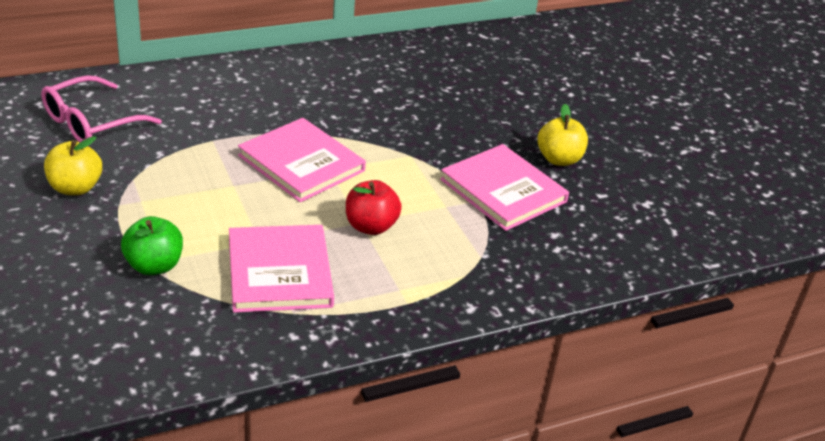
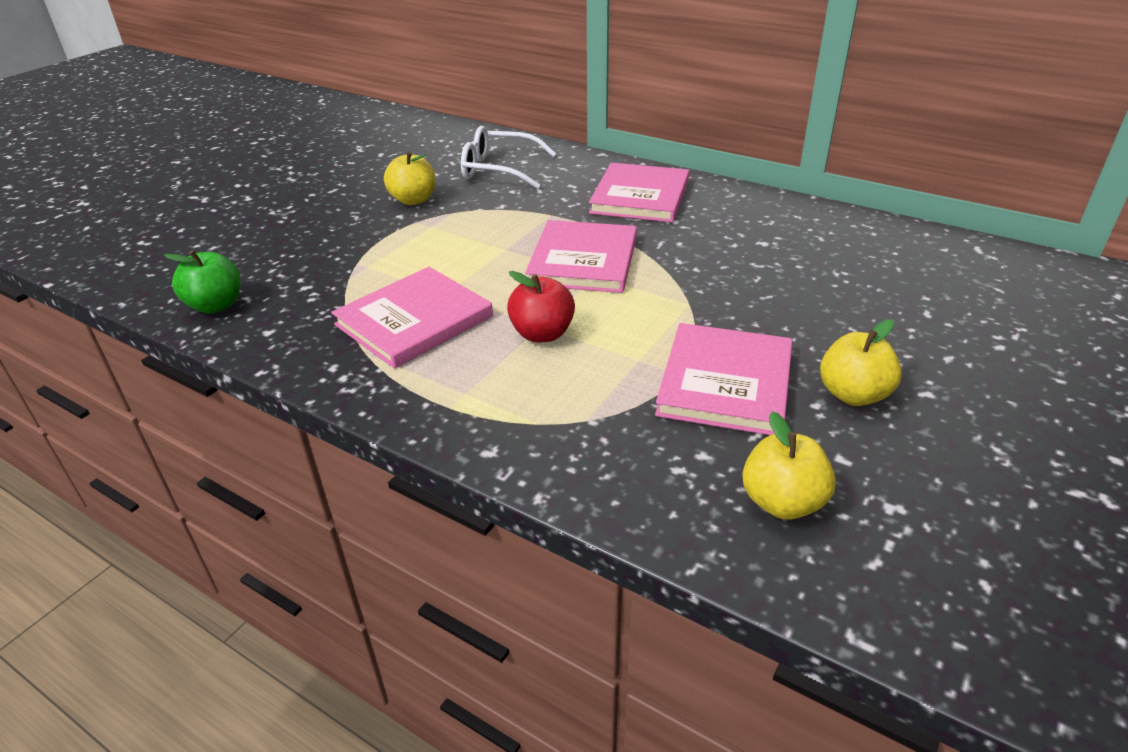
camera: 60 degrees right, 0 degrees up
pink glasses [41,75,162,142] -> white glasses [461,126,557,189]
green apple [121,216,183,275] -> green apple moved to [164,250,240,314]
none -> pink book [589,163,689,222]
none -> yellow apple [742,411,836,520]

